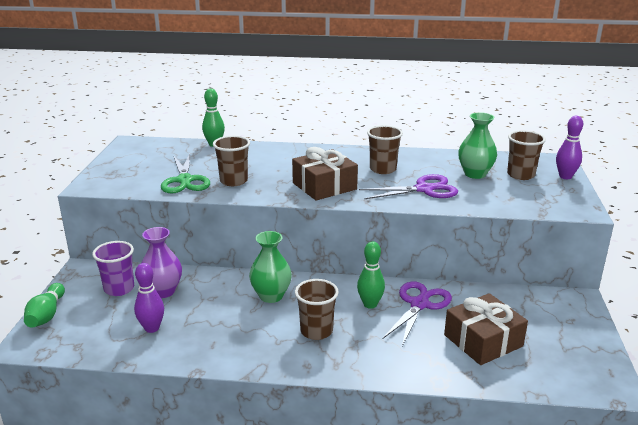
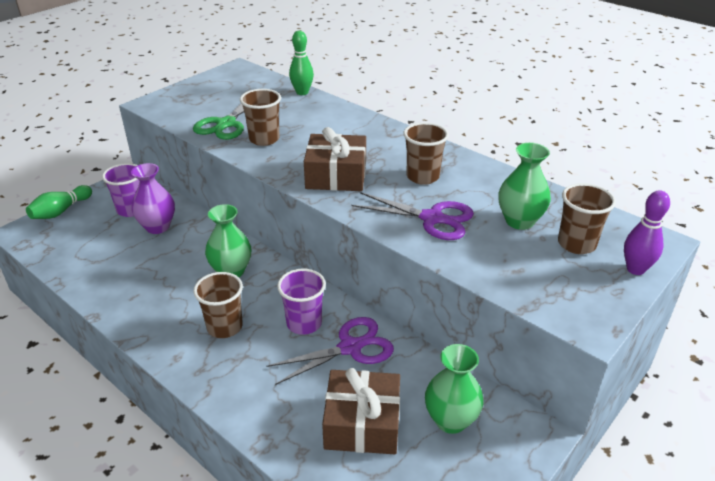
camera: 35 degrees right, 10 degrees up
purple bowling pin [134,263,164,333] -> none
green bowling pin [357,241,385,309] -> purple cup [277,269,326,335]
none -> green vase [425,344,483,434]

